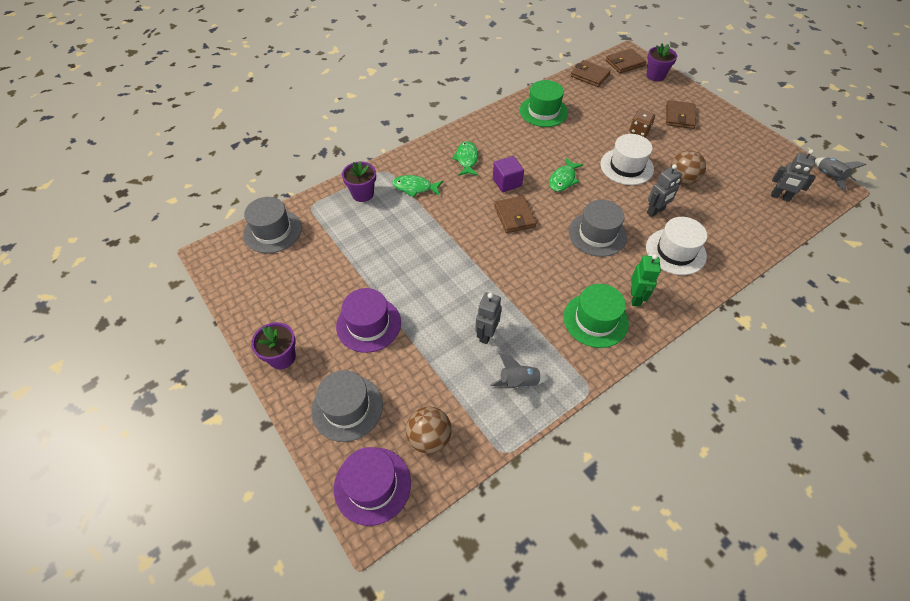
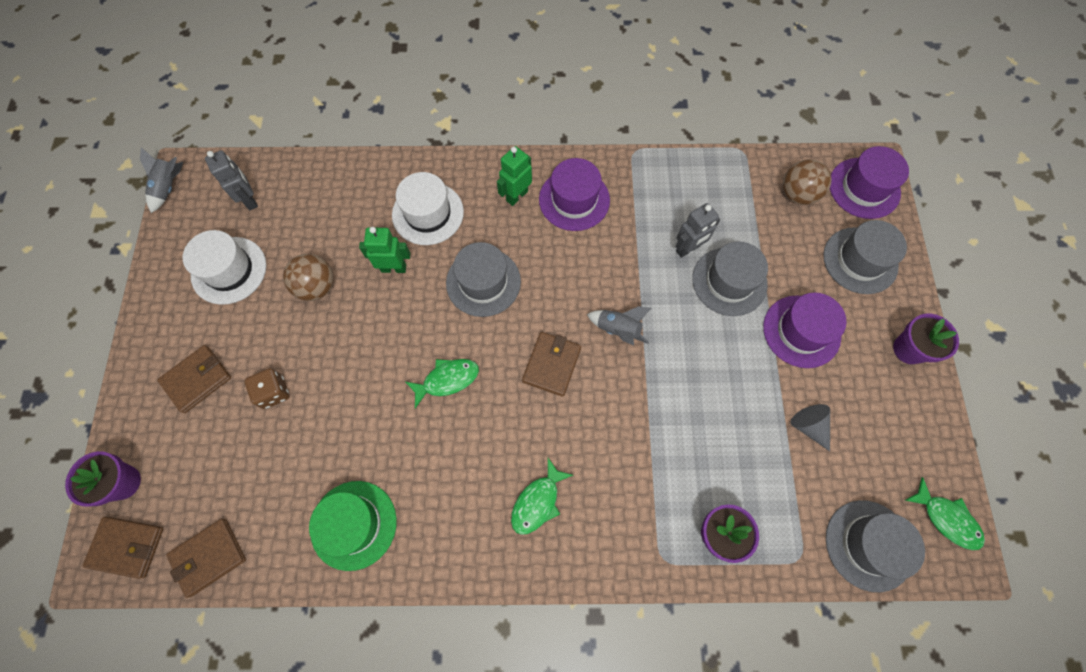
camera: 145 degrees left, 15 degrees up
green fish [392,175,443,197] -> green fish moved to [905,477,985,550]
grey rocket [490,353,549,388] -> grey rocket moved to [587,306,651,345]
purple cube [493,156,524,192] -> none
green hat [564,284,629,348] -> purple hat [539,158,610,231]
brown wallet [570,60,611,87] -> brown wallet turned 75 degrees clockwise [166,519,246,598]
white hat [600,134,654,185] -> white hat moved to [183,230,266,305]
grey robot [647,164,682,217] -> green robot [359,227,411,273]
none -> grey hat [692,241,768,316]
none -> grey cone [790,404,830,451]

